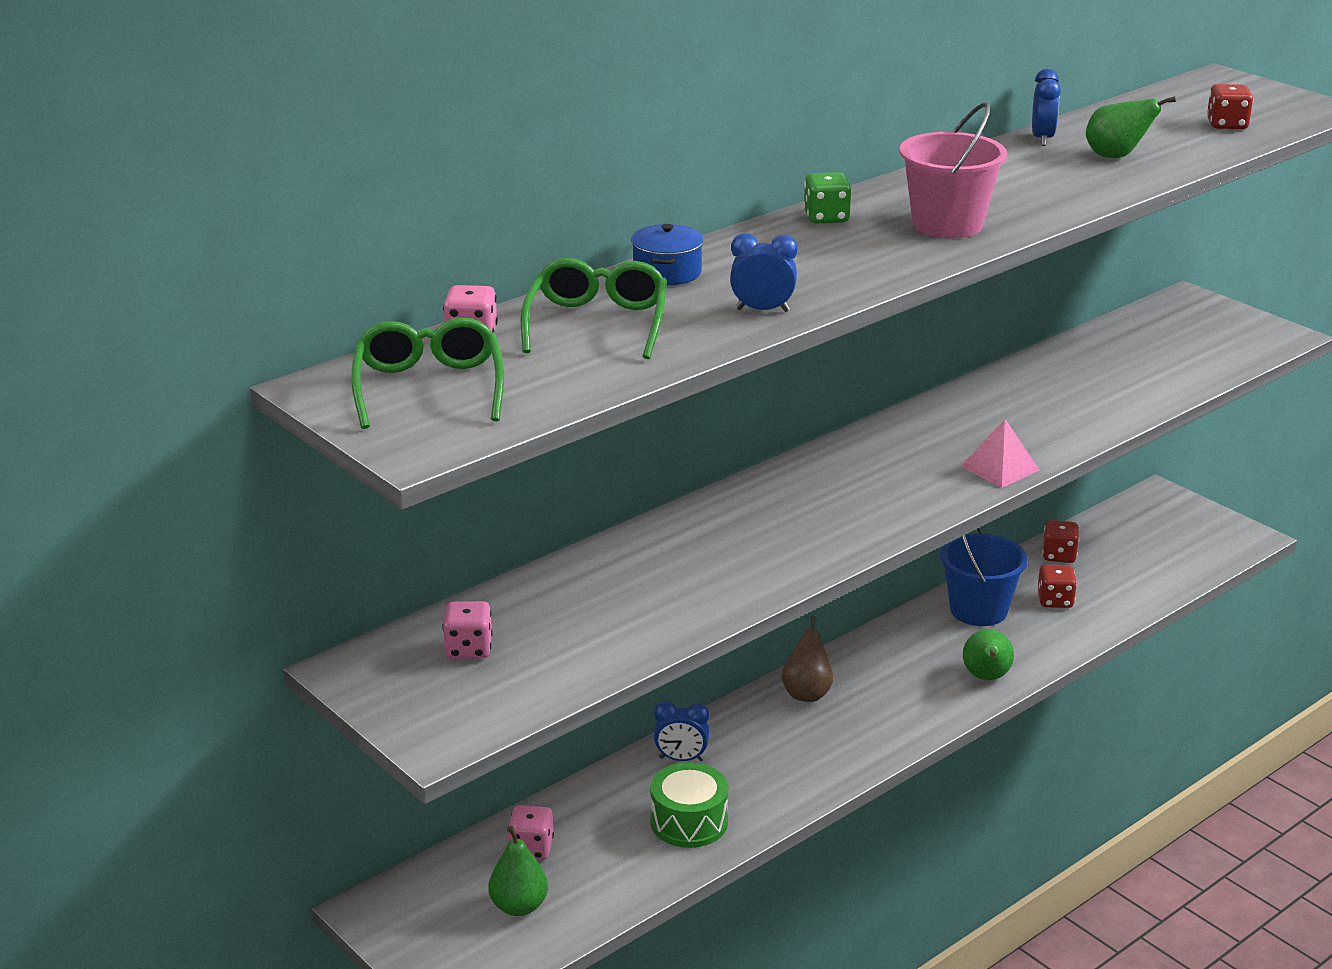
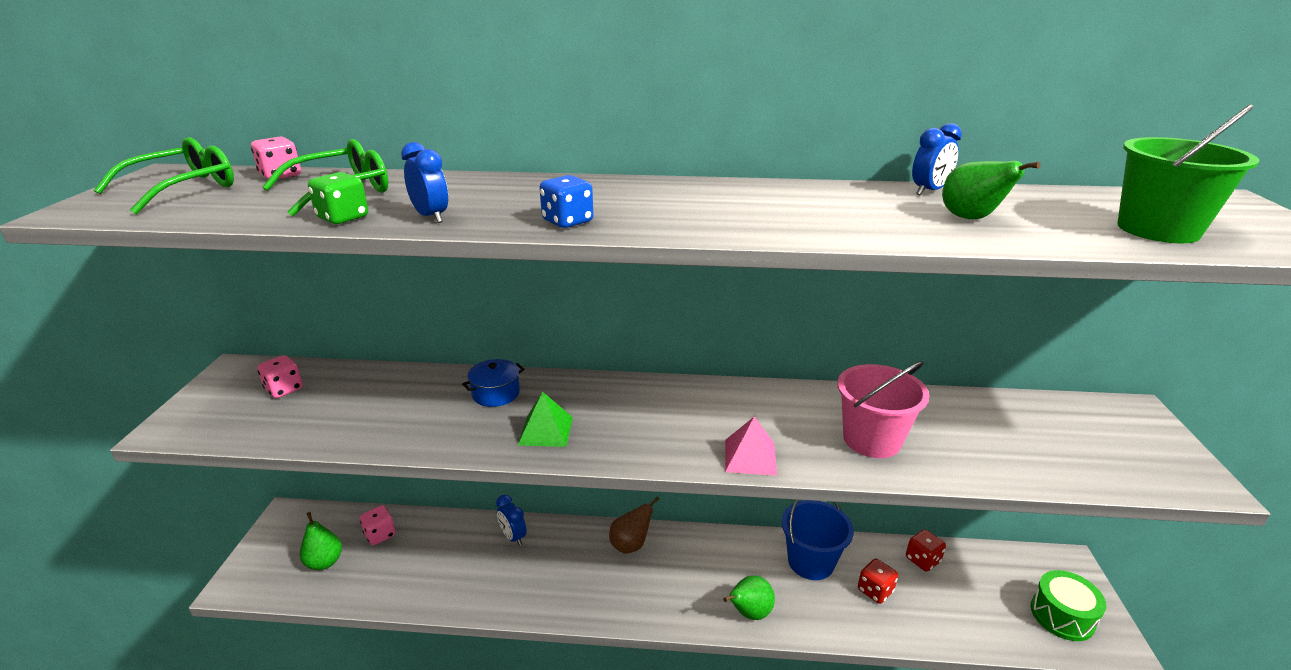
camera: 45 degrees right, 0 degrees up
blue pot [631,224,704,285] -> blue pot moved to [462,359,524,407]
green drum [650,762,729,848] -> green drum moved to [1031,570,1106,641]
green dice [803,172,852,223] -> green dice moved to [308,172,368,224]
pink bucket [899,102,1007,239] -> pink bucket moved to [837,361,929,458]
red dice [1207,84,1253,129] -> green bucket [1117,104,1259,244]
none -> green pyramid [518,391,573,447]
none -> blue dice [539,175,593,228]

